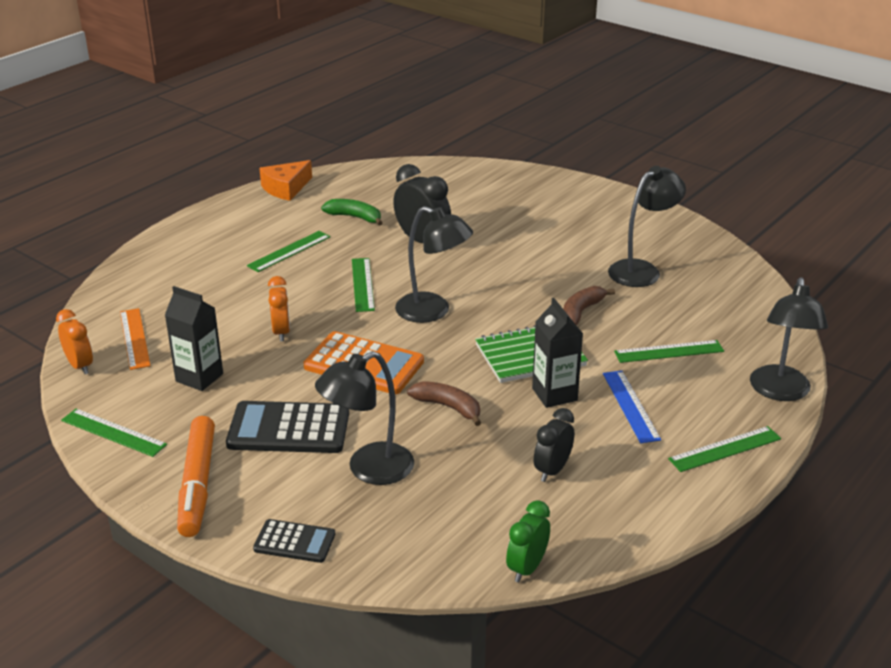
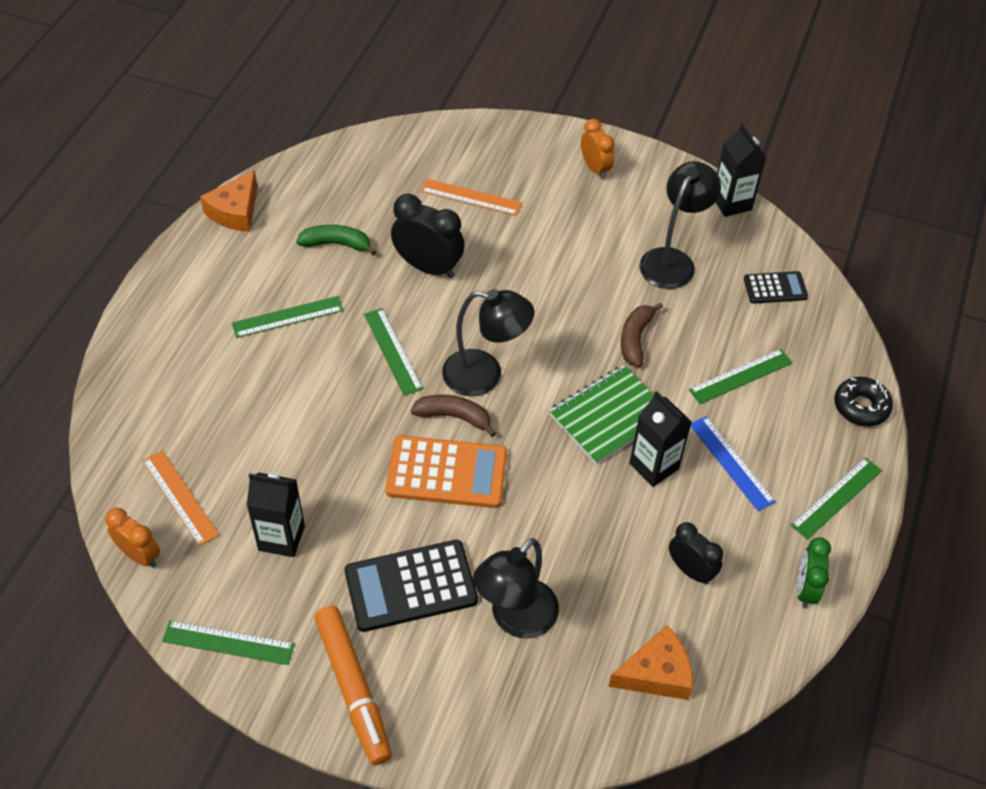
camera: 20 degrees left, 20 degrees up
green ruler [247,231,330,272] -> green ruler turned 45 degrees clockwise [232,296,343,338]
black calculator [253,519,335,563] -> black calculator moved to [744,271,808,304]
orange clock [268,276,290,341] -> orange clock moved to [581,119,615,179]
brown banana [407,381,481,426] -> brown banana moved to [411,395,496,437]
green clock [506,500,550,583] -> green clock moved to [797,537,831,608]
black clock [534,408,574,482] -> black clock turned 120 degrees clockwise [669,522,723,585]
black lamp [750,277,828,401] -> black donut [834,377,893,426]
none -> orange ruler [420,179,522,216]
none -> orange cheese [608,625,693,700]
none -> black carton [716,123,766,217]

